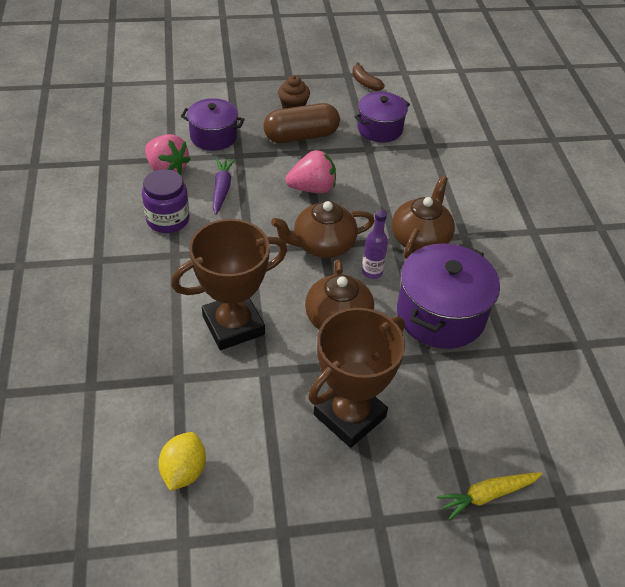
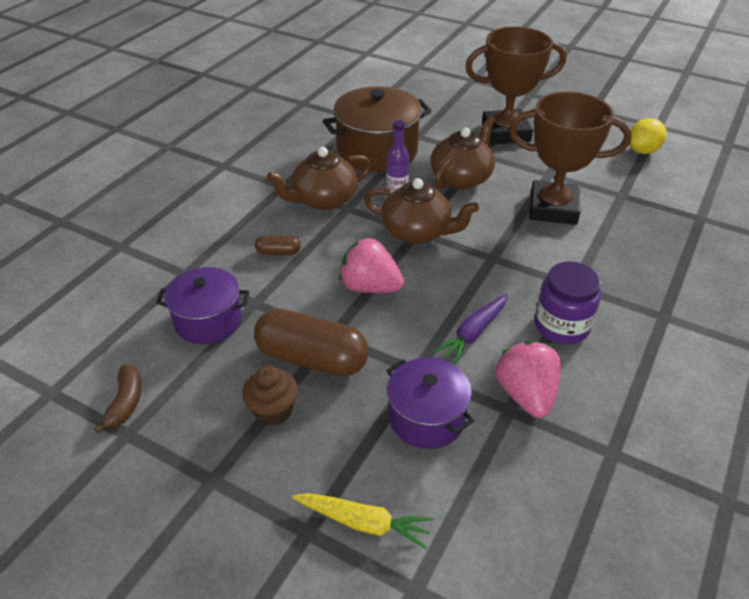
camera: 140 degrees left, 5 degrees down
purple pot [397,243,500,349] -> brown pot [323,86,432,172]
yellow carrot [437,472,542,520] -> yellow carrot moved to [292,493,434,549]
none -> brown capsule [255,235,301,255]

